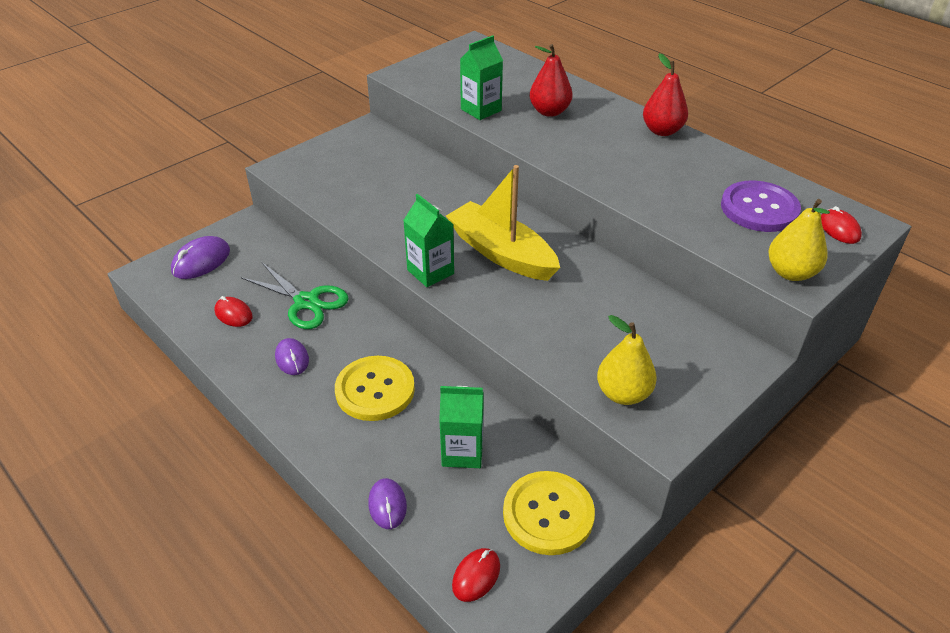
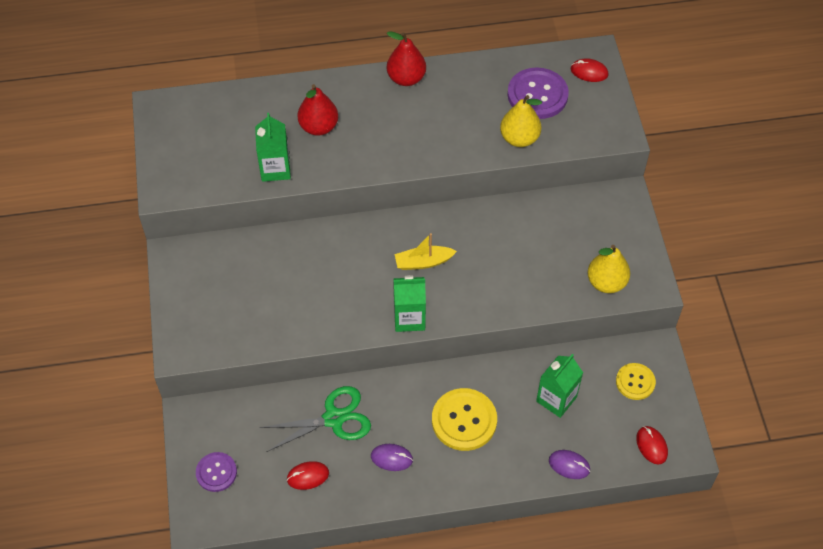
camera: 55 degrees left, 15 degrees up
purple mouse [171,236,230,279] -> purple button [196,452,237,492]
yellow boat [446,165,560,281] -> yellow boat [395,233,457,270], size x0.53
yellow button [503,471,595,555] -> yellow button [616,363,656,400], size x0.61
yellow pear [768,199,830,281] -> yellow pear moved to [500,95,542,147]

